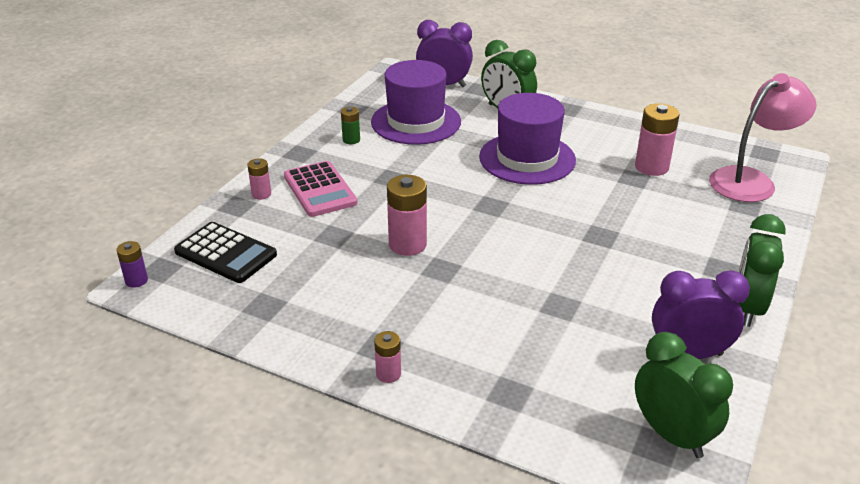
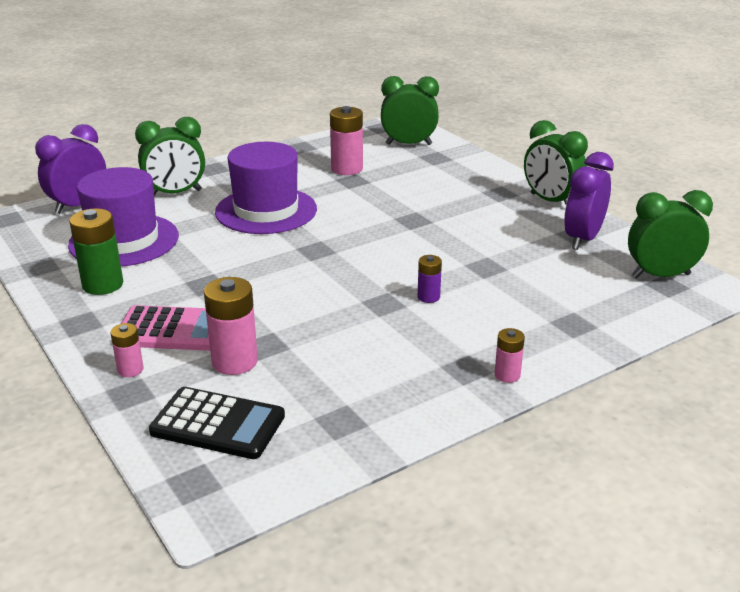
camera: 60 degrees left, 5 degrees down
purple battery [116,241,148,288] -> purple battery moved to [418,255,442,303]
black calculator [174,222,277,283] -> black calculator turned 45 degrees clockwise [149,387,285,459]
green battery [341,107,360,144] -> green battery [69,208,123,295], size x1.81
pink battery [387,175,427,256] -> pink battery moved to [204,277,258,375]
pink lamp [709,73,817,202] -> green clock [381,76,439,145]

